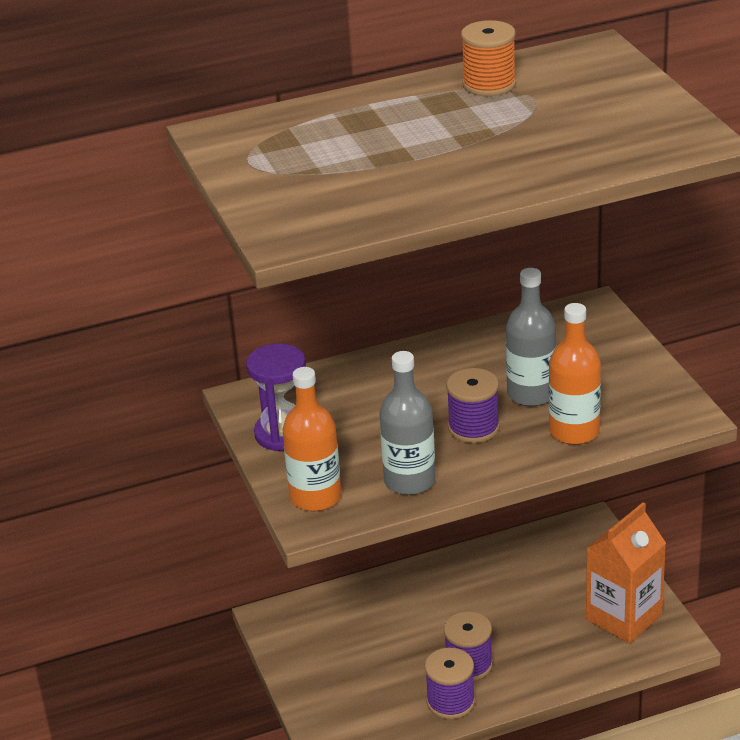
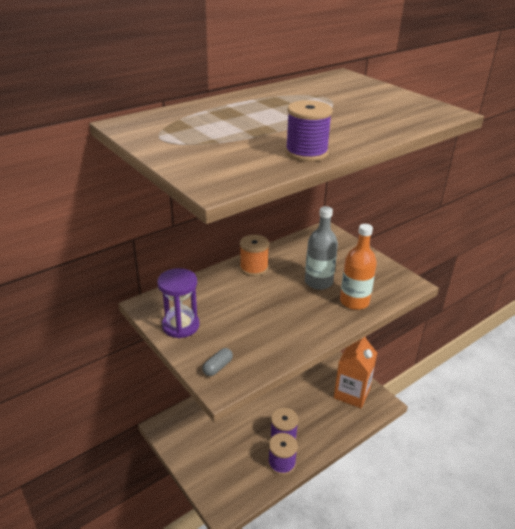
camera: 20 degrees left, 0 degrees up
orange bottle [282,367,341,511] -> grey capsule [202,348,233,376]
grey bottle [379,351,436,495] -> none
purple spool [446,368,500,443] -> purple spool moved to [285,100,333,162]
orange spool [461,20,516,97] -> orange spool moved to [240,235,269,276]

